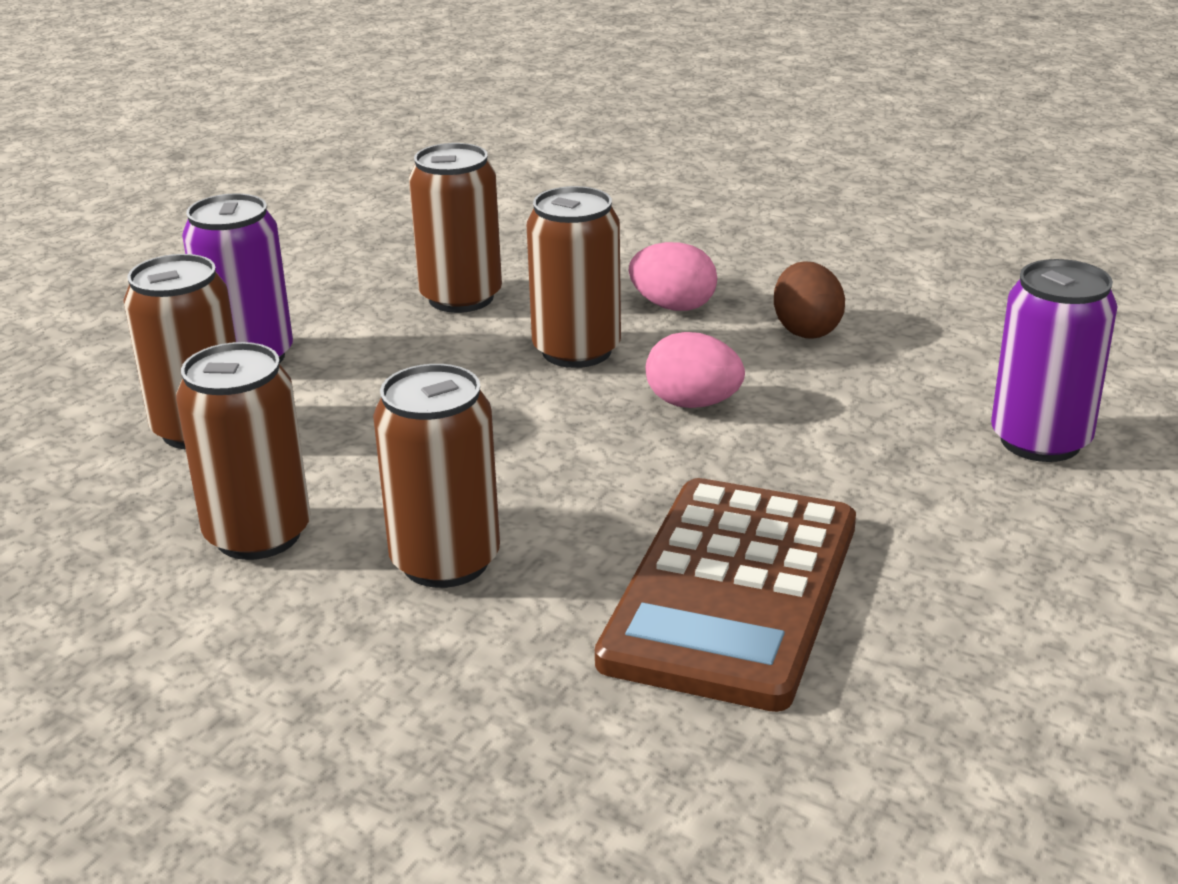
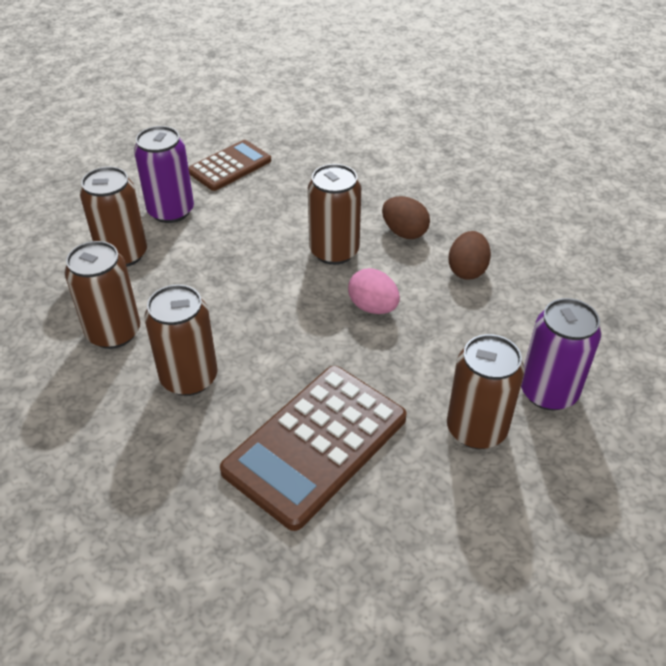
camera: 20 degrees right, 15 degrees up
brown can [409,143,502,313] -> brown can moved to [447,334,524,449]
pink egg [629,242,717,311] -> brown egg [382,196,430,239]
none -> brown calculator [188,140,271,191]

